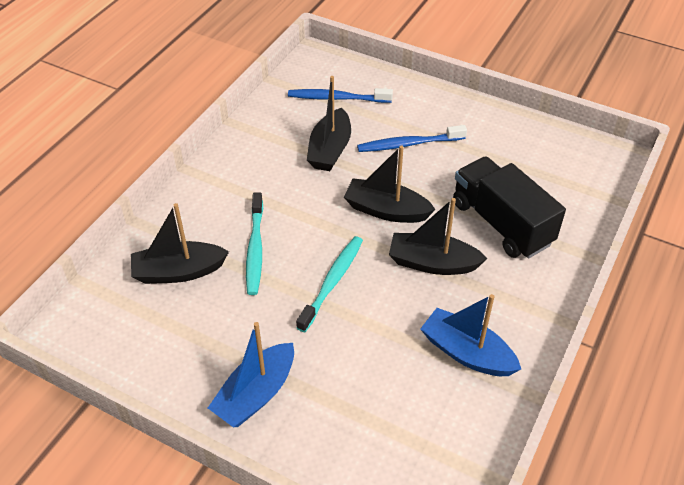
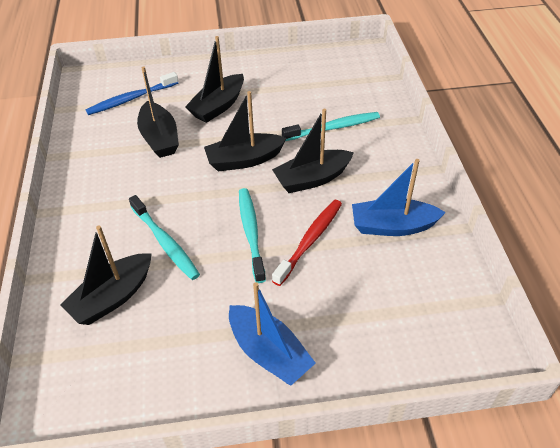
camera: 35 degrees left, 0 degrees up
blue boat [208,322,294,427] -> blue boat turned 45 degrees counterclockwise [229,282,316,386]
blue toothbrush [357,125,467,152] -> black boat [185,36,244,123]
black truck [453,157,566,258] -> turquoise toothbrush [282,112,380,141]
none -> red toothbrush [272,200,342,286]

